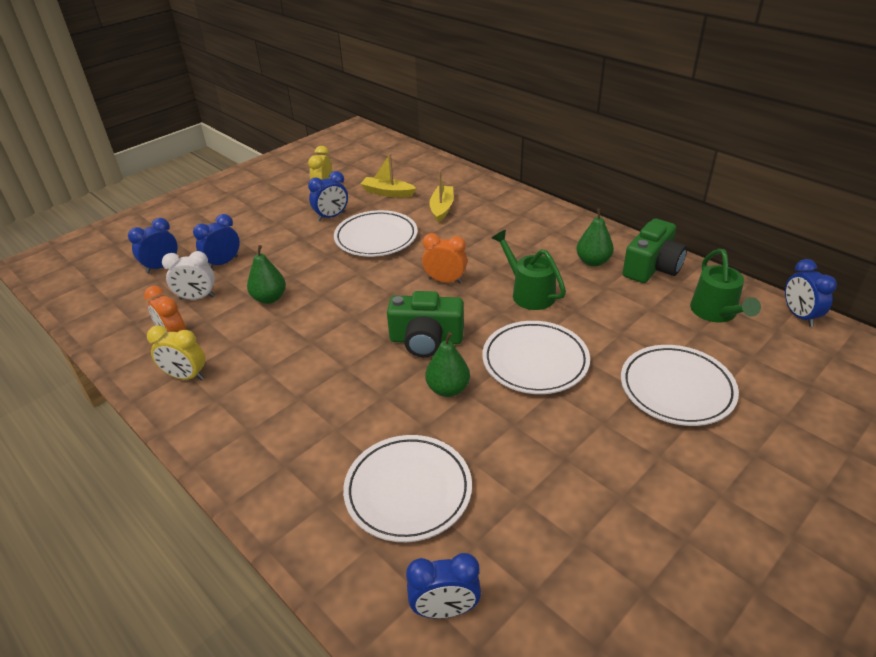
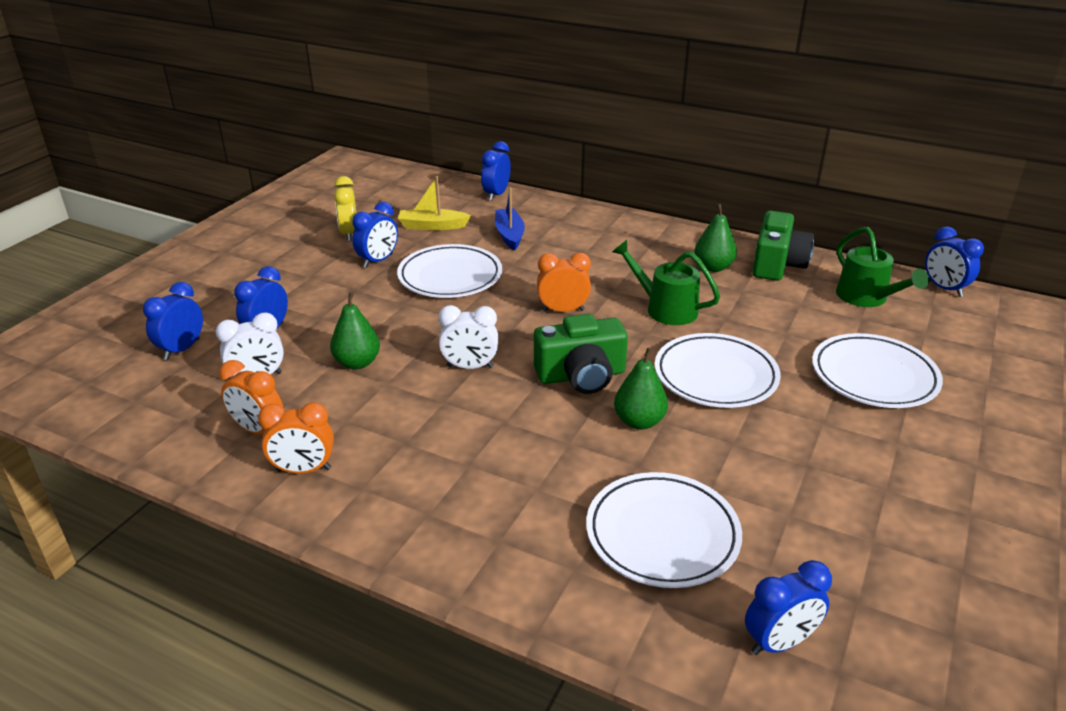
camera: 20 degrees left, 5 degrees down
yellow clock [147,325,205,380] -> orange clock [258,402,334,474]
yellow boat [429,171,454,223] -> blue boat [495,188,525,251]
none -> white clock [438,305,499,369]
none -> blue clock [481,141,511,201]

